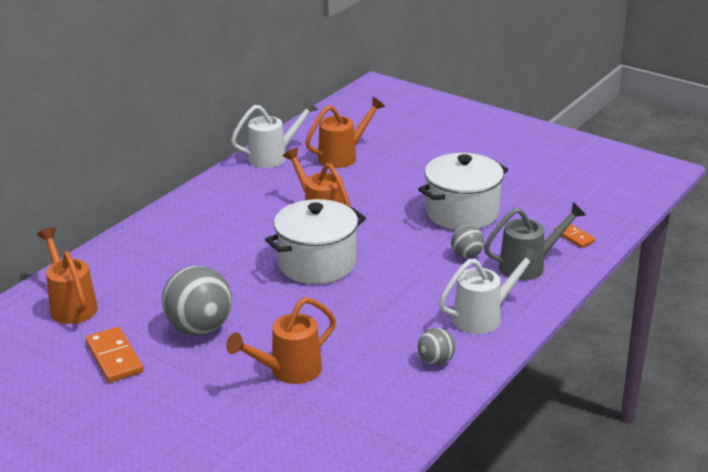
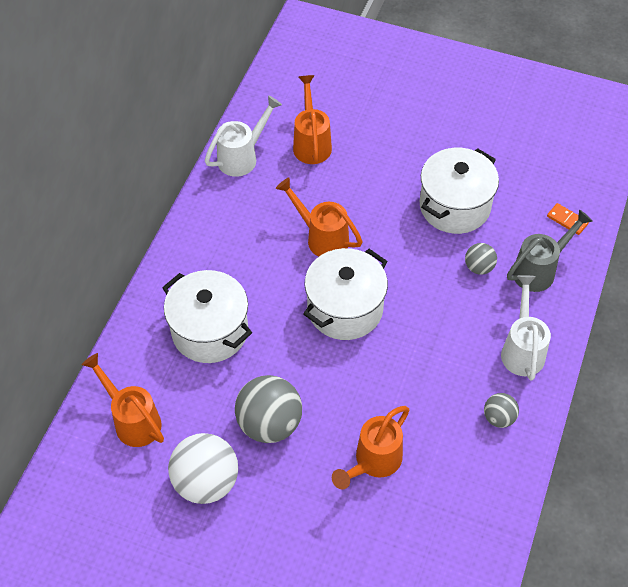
camera: 15 degrees left, 25 degrees up
orange domino [85,327,144,383] -> white ball [168,433,238,504]
orange watering can [305,97,385,168] -> orange watering can turned 45 degrees counterclockwise [293,75,332,164]
white watering can [439,246,541,334] -> white watering can turned 45 degrees counterclockwise [501,275,551,381]
none -> white pot [162,270,252,363]

